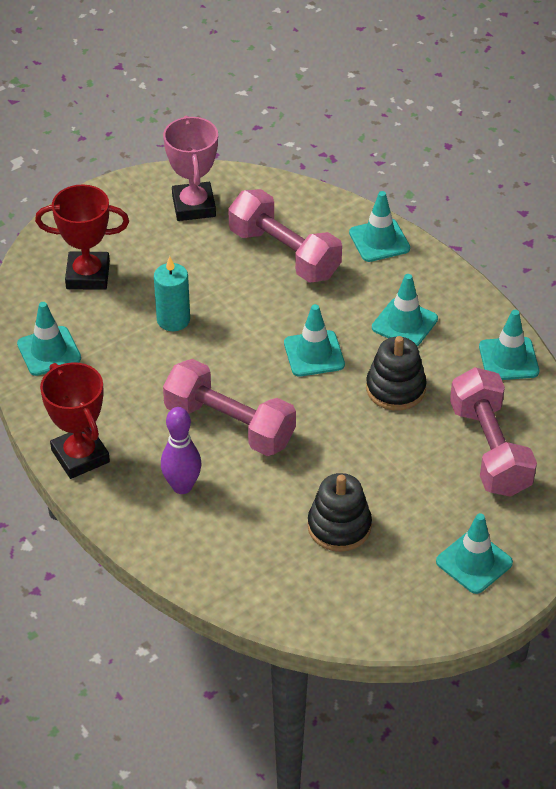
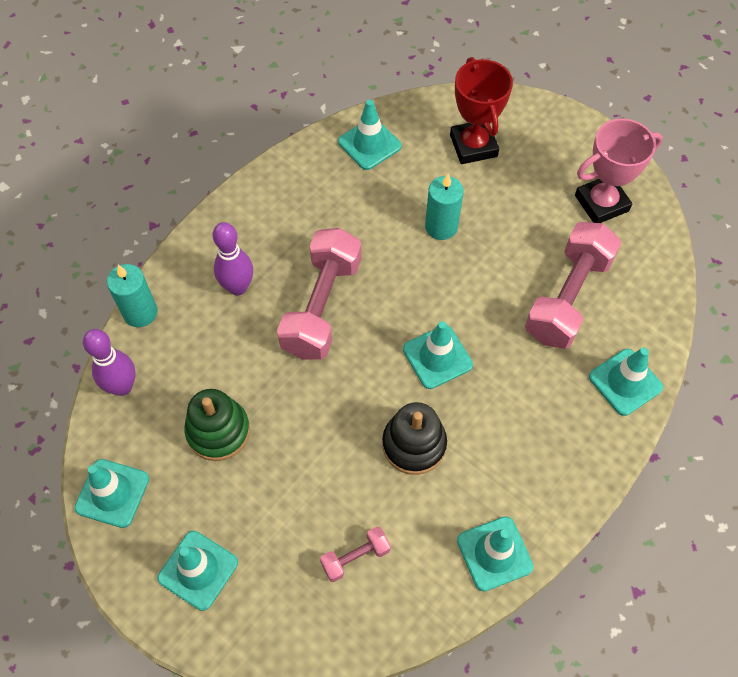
camera: 75 degrees right, 15 degrees up
red trophy [40,362,110,479] -> none
black stacking toy [308,473,372,552] -> green stacking toy [184,389,250,461]
turquoise traffic cone [372,274,438,347] -> turquoise traffic cone moved to [74,459,149,528]
pink dumbbell [450,367,537,497] -> pink dumbbell [320,527,391,582], size x0.47
none -> purple bowling pin [83,329,136,396]
none -> turquoise candle [107,264,158,327]

